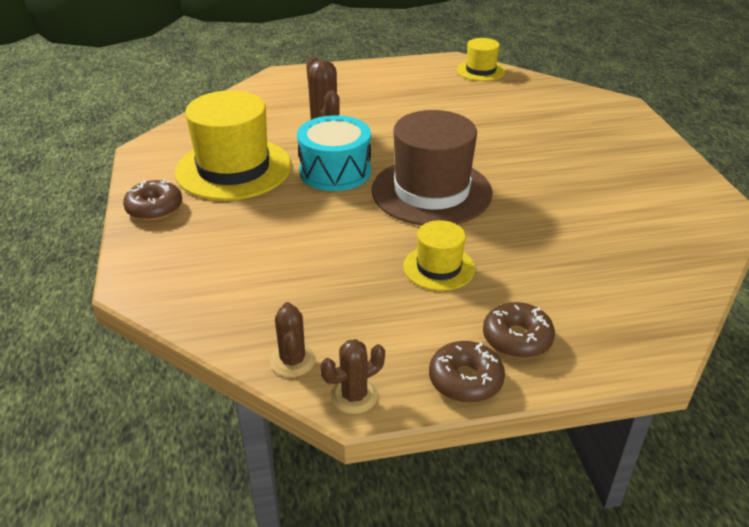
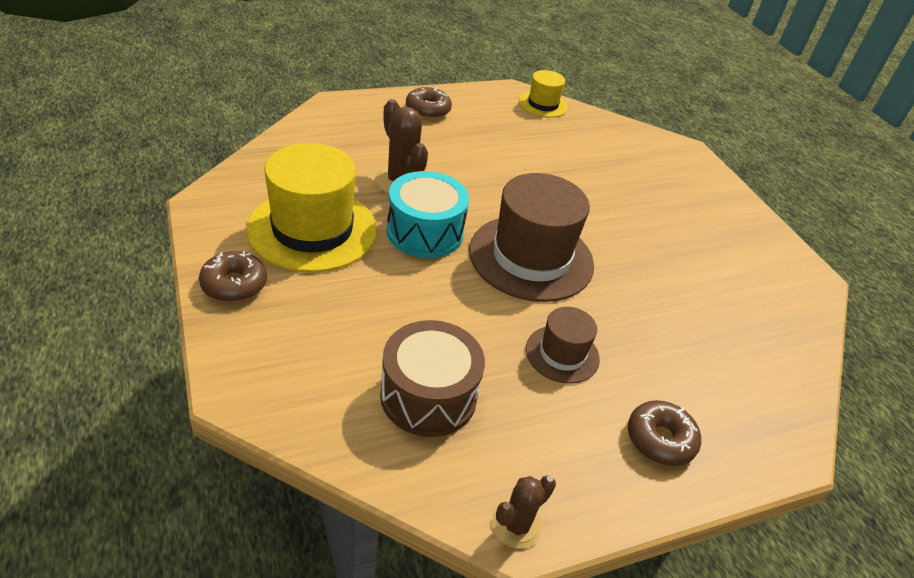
camera: 15 degrees left, 5 degrees up
brown cactus [270,302,315,377] -> none
yellow hat [403,220,475,291] -> brown hat [526,307,600,384]
brown donut [429,341,505,403] -> brown donut moved to [406,87,452,119]
none -> brown drum [380,320,485,437]

